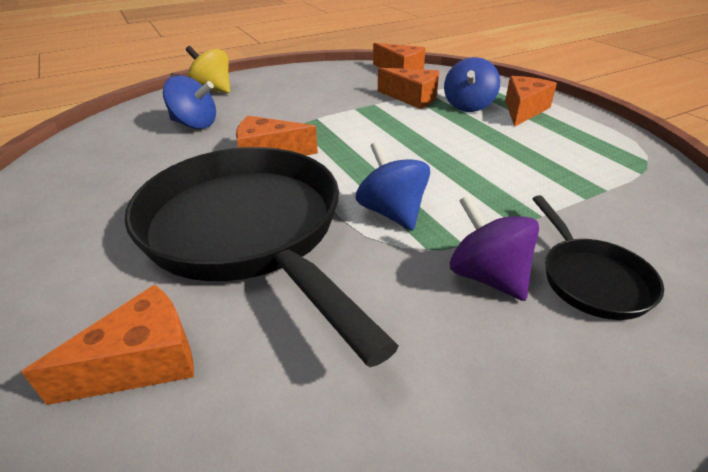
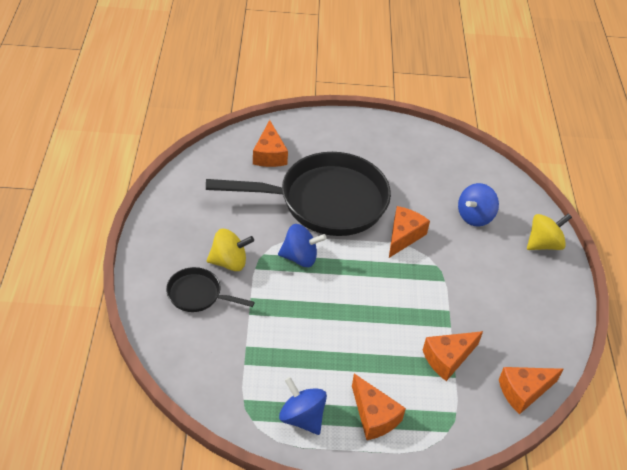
camera: 115 degrees right, 10 degrees up
blue spinning top [444,57,500,112] -> blue spinning top moved to [279,377,327,435]
purple spinning top [450,194,539,301] -> yellow spinning top [207,229,254,271]

